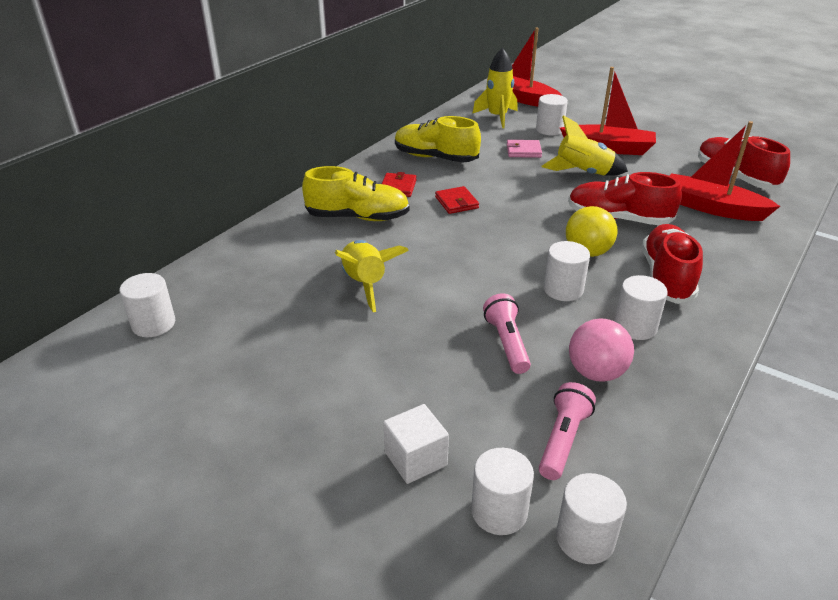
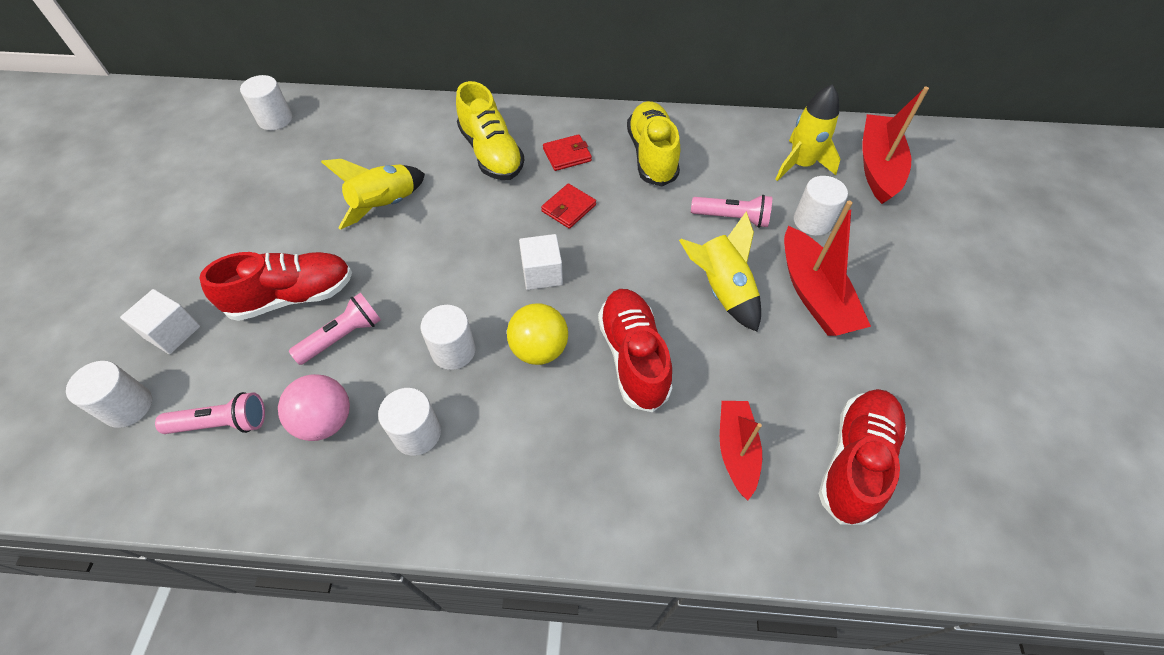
camera: 60 degrees right, 20 degrees up
pink wallet [507,140,542,158] -> pink flashlight [691,195,772,228]
white cylinder [556,473,627,564] -> none
red shoe [642,224,703,304] -> red shoe moved to [199,252,352,321]
red boat [670,121,780,221] -> red boat [720,401,762,500], size x0.66
none -> white cube [519,234,563,290]

